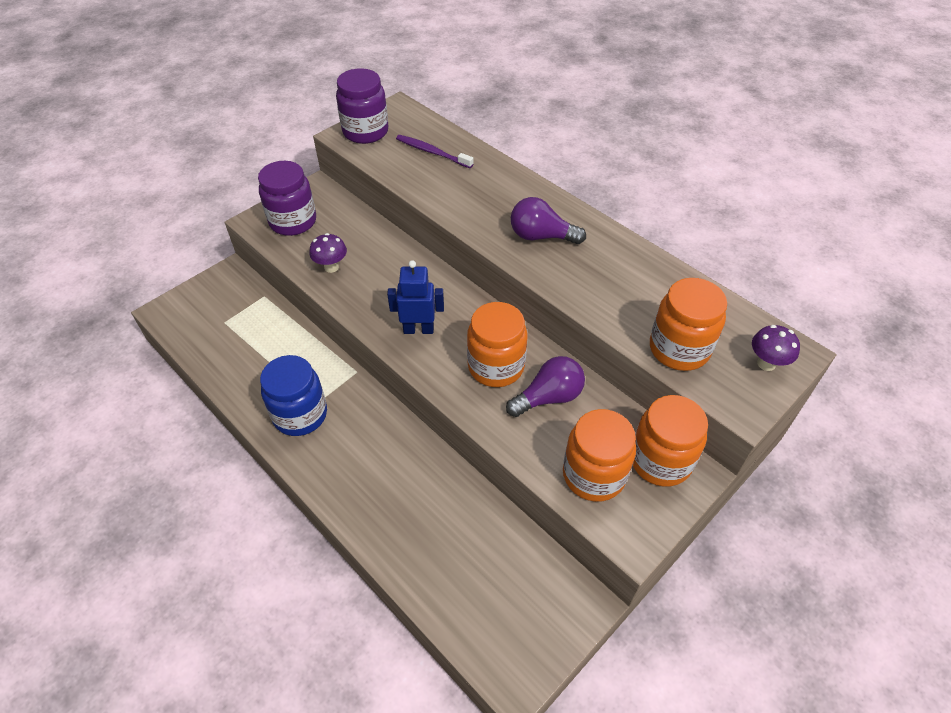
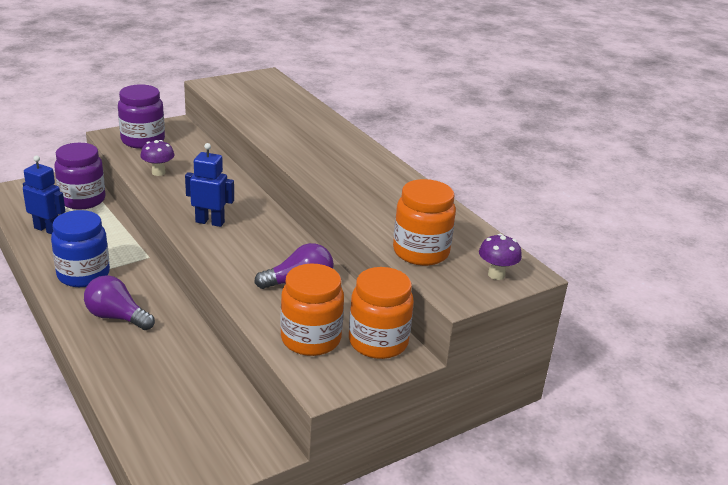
camera: 10 degrees right, 20 degrees down
purple jar [336,68,388,144] -> purple jar moved to [54,143,105,210]
purple toothbrush [396,135,473,168] -> none
orange jar [467,302,527,387] -> none
purple light bulb [511,197,586,244] -> purple light bulb moved to [84,275,155,330]
none -> blue robot [23,156,66,234]

